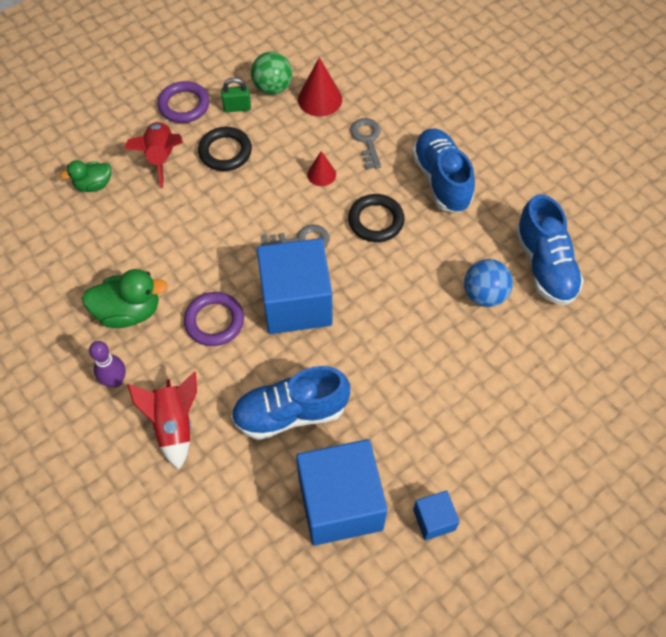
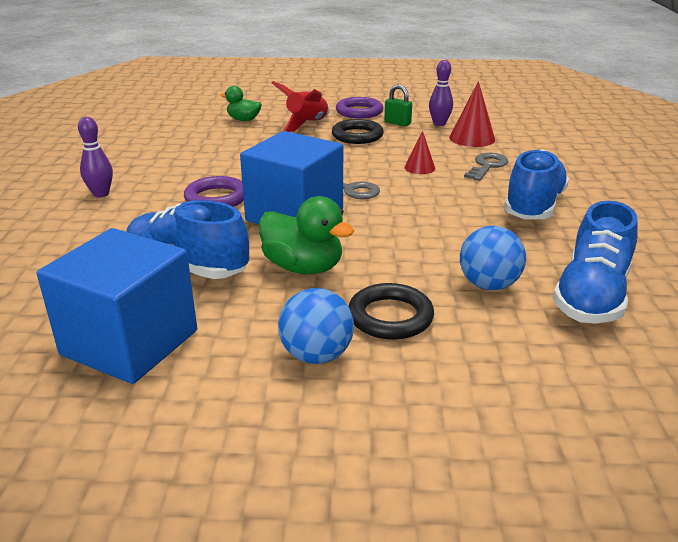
camera: 40 degrees right, 30 degrees down
green duck [82,269,168,328] -> green duck moved to [259,196,354,274]
red rocket [127,372,197,469] -> none
green ball [251,52,292,95] -> purple bowling pin [429,60,453,126]
black ring [348,194,405,242] -> black ring moved to [349,283,434,340]
blue cube [413,490,460,540] -> none
none -> blue ball [278,288,354,364]

